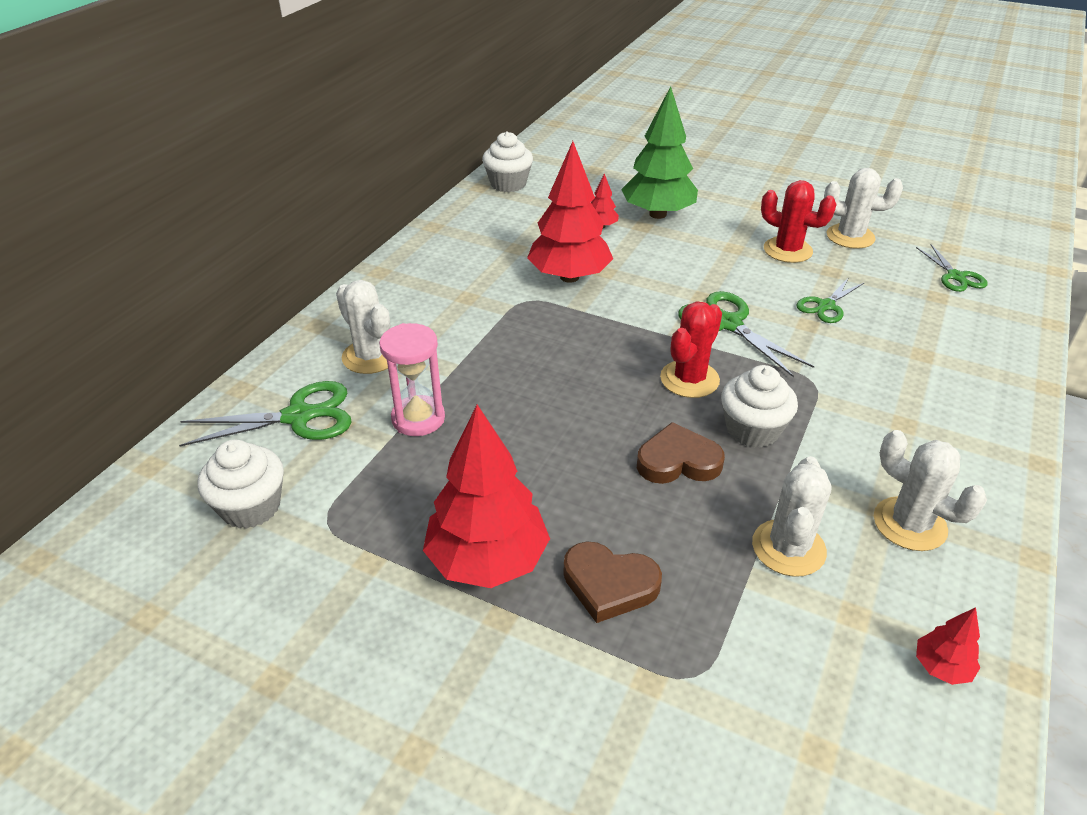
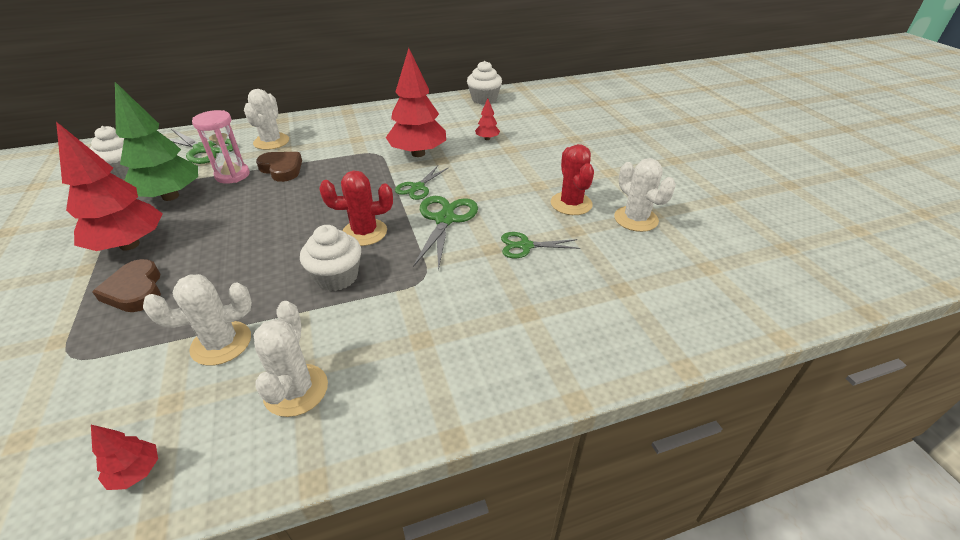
camera: 45 degrees right, 0 degrees up
green tree [621,86,698,219] -> green tree moved to [115,82,198,201]
brown heart [637,422,725,484] -> brown heart moved to [256,152,302,182]
green scissors [916,245,988,292] -> green scissors moved to [395,166,449,200]

